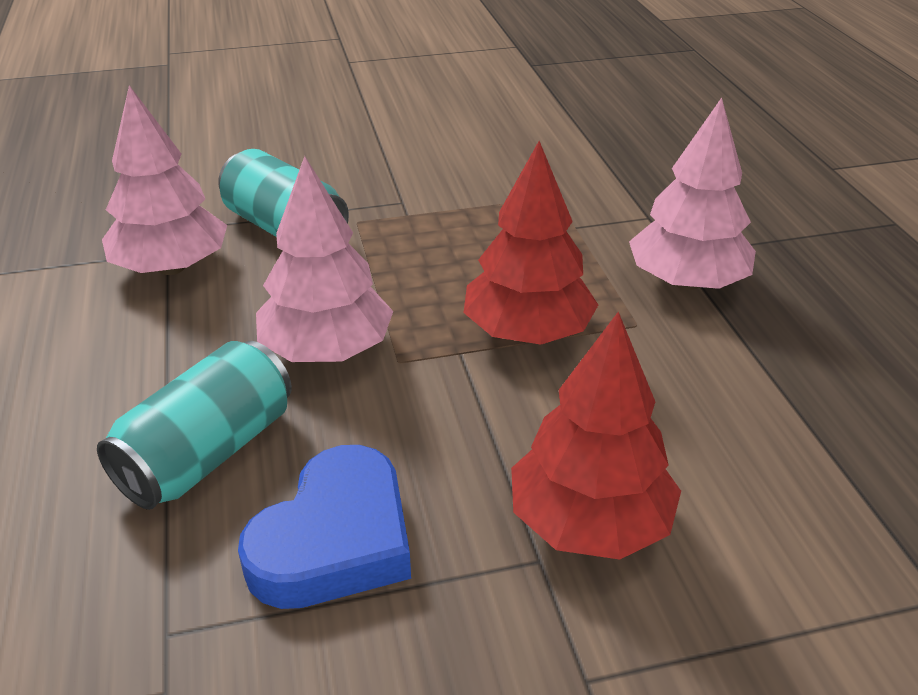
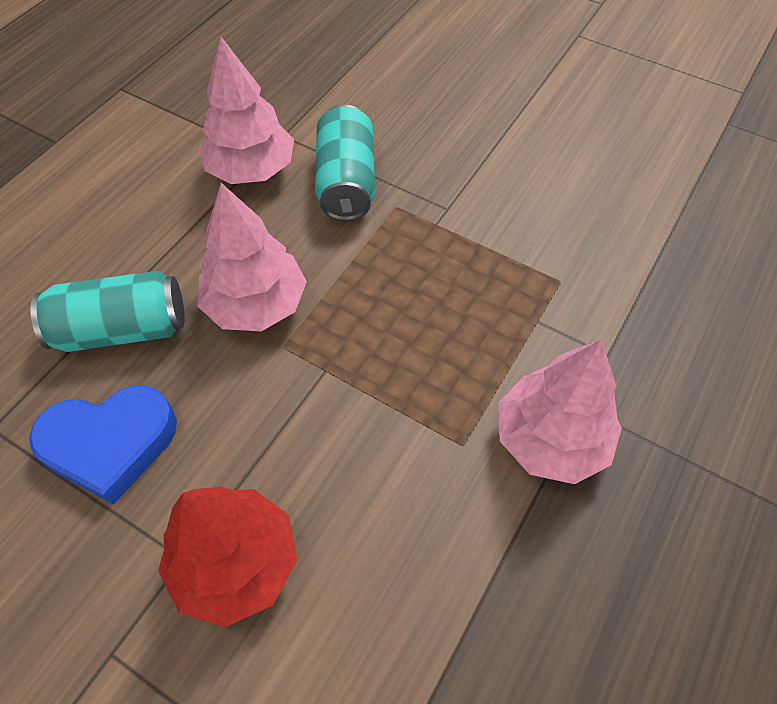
camera: 45 degrees right, 20 degrees up
red tree [464,141,598,345] -> none

